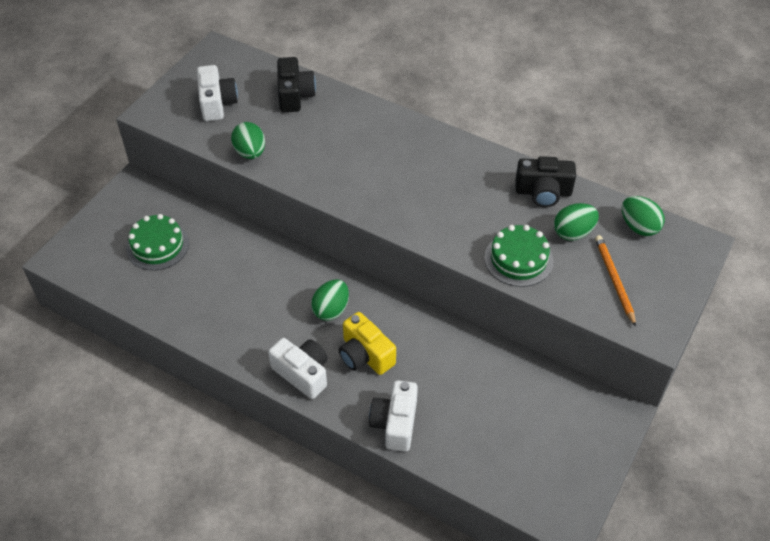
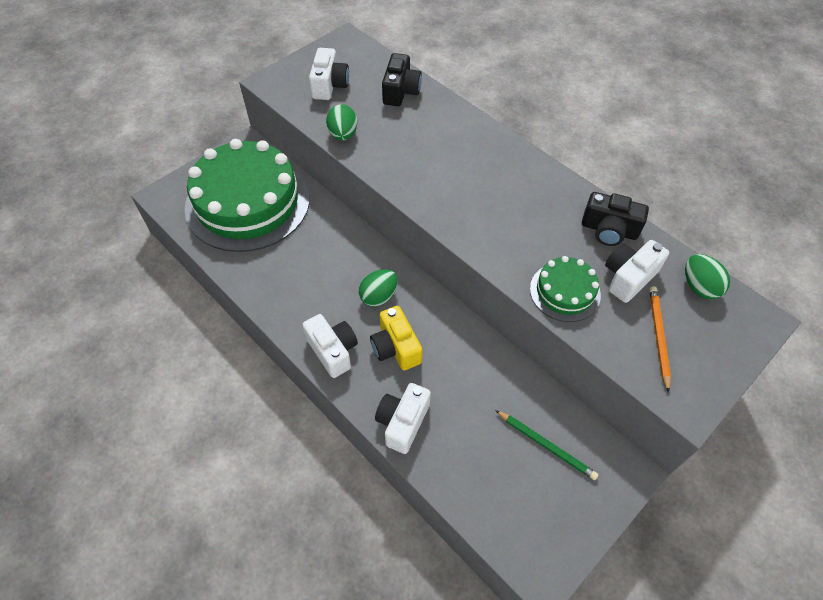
camera: 15 degrees right, 5 degrees up
green cake [126,214,189,270] -> green cake [185,139,310,252], size x2.19
green egg [554,203,599,241] -> white camera [605,240,669,303]
none -> green pencil [495,410,598,480]

